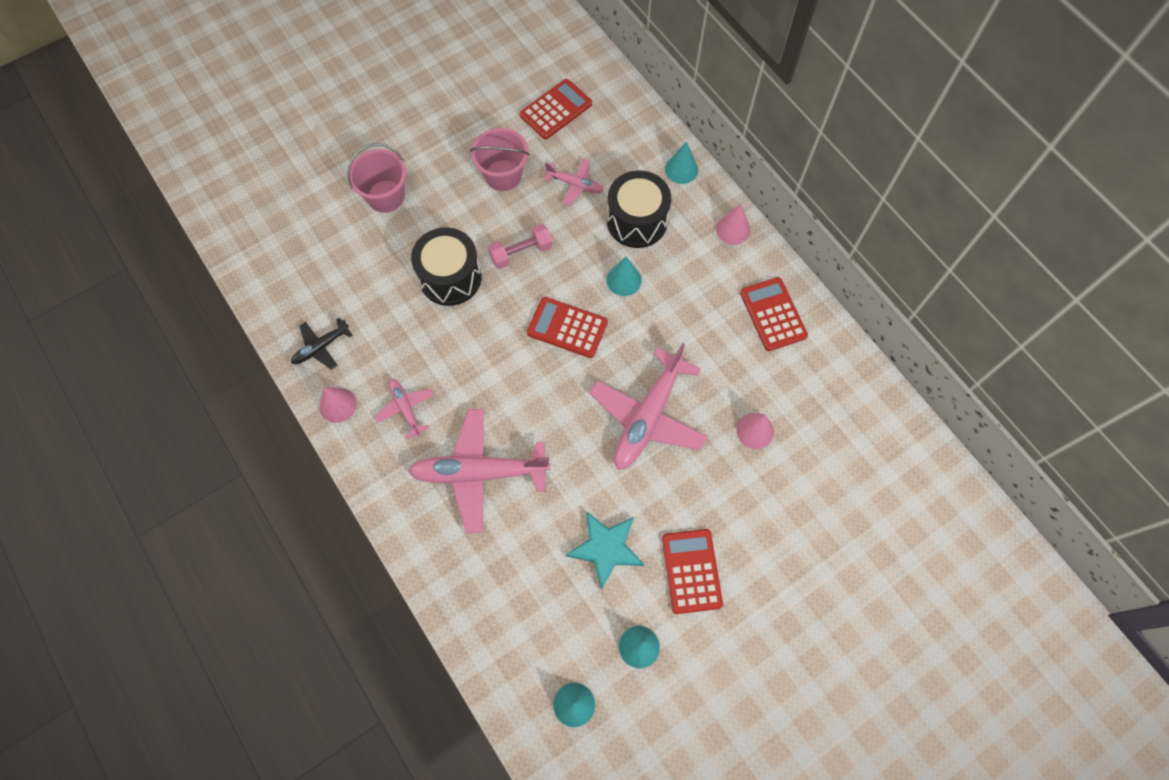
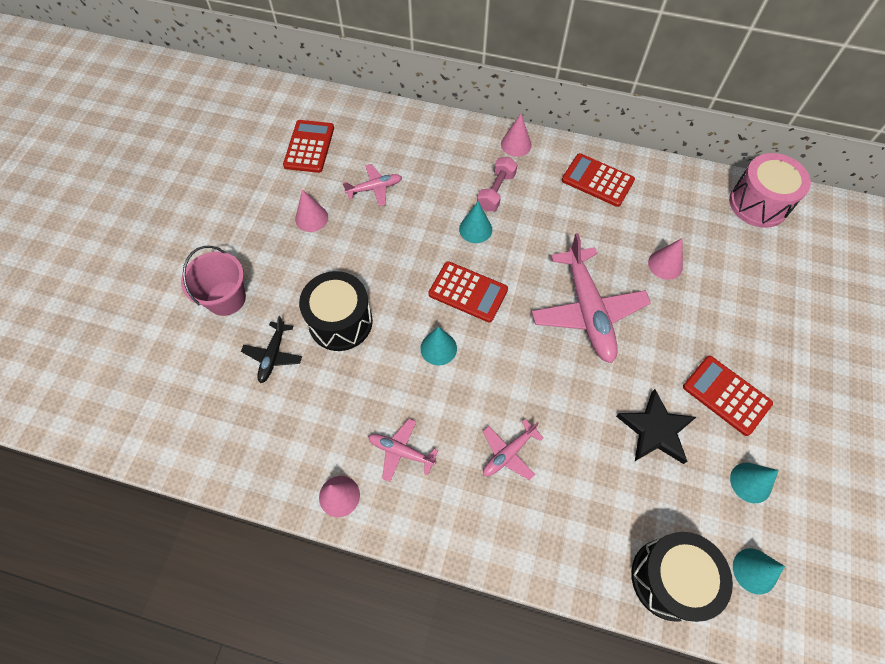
camera: 40 degrees left, 5 degrees down
black plane [291,318,352,370] -> black plane moved to [241,316,302,383]
pink plane [408,409,550,533] -> pink plane [483,419,543,480], size x0.50
pink bucket [470,128,530,191] -> pink cone [295,189,328,232]
pink dumbbell [488,224,552,269] -> pink dumbbell moved to [477,157,517,211]
red calculator [527,297,608,358] -> red calculator turned 135 degrees counterclockwise [428,261,508,322]
turquoise star [566,511,644,590] -> black star [616,389,696,464]
black drum [607,171,671,248] -> black drum moved to [631,532,733,622]
turquoise cone [665,141,698,184] -> turquoise cone moved to [420,326,457,365]
none -> pink drum [729,153,811,228]

